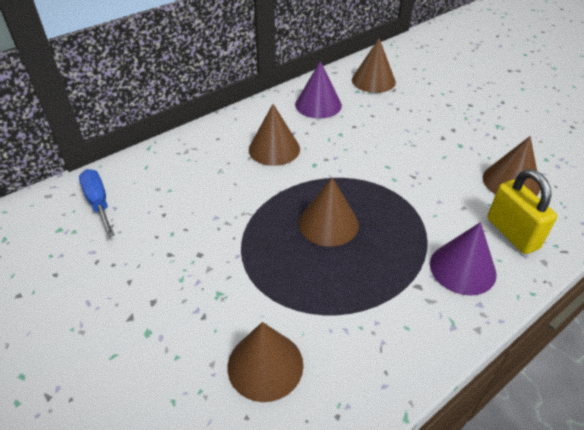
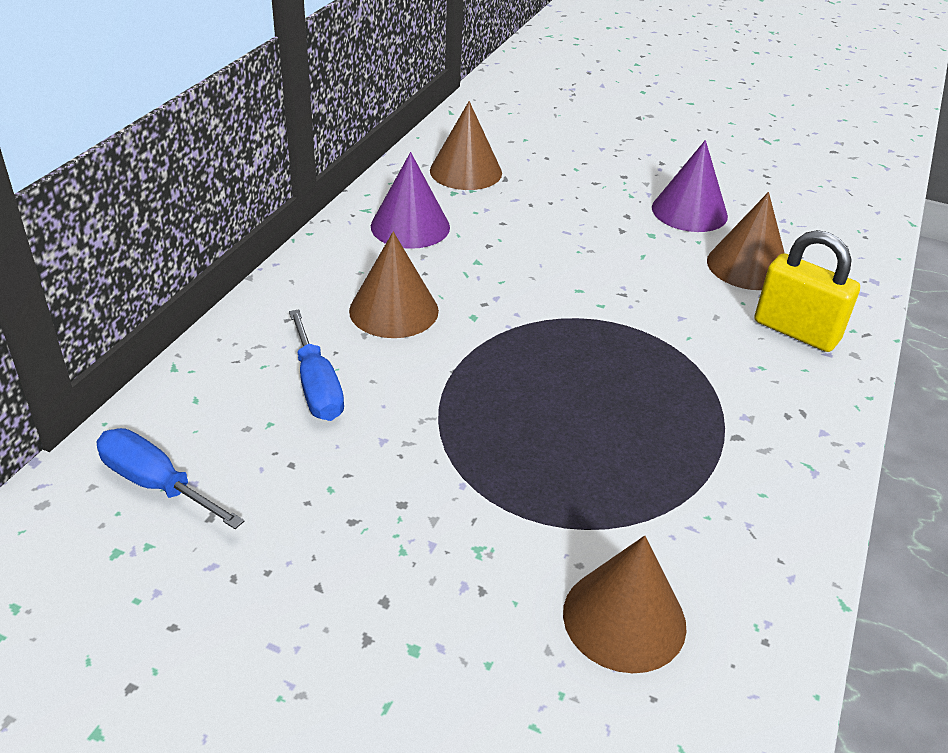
camera: 30 degrees left, 5 degrees down
brown cone [299,177,359,247] -> none
purple cone [430,222,497,296] -> purple cone moved to [652,140,728,232]
none -> blue screwdriver [289,310,344,421]

